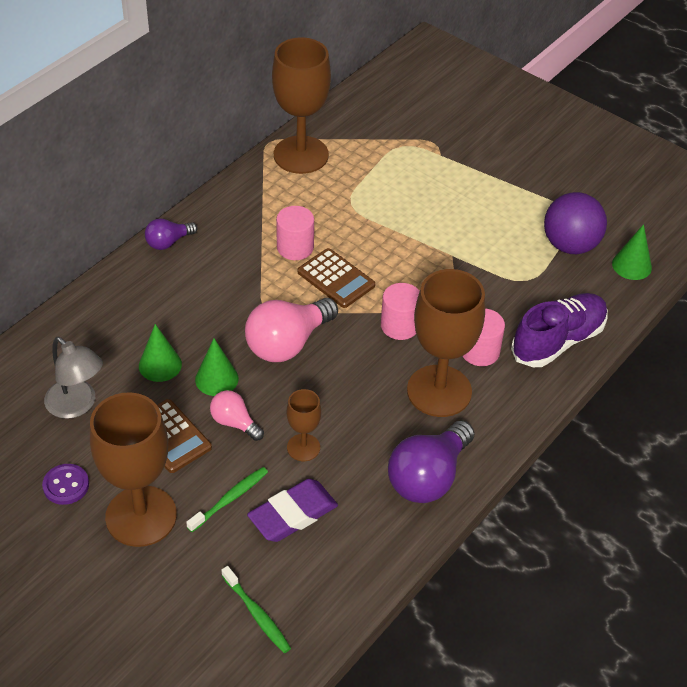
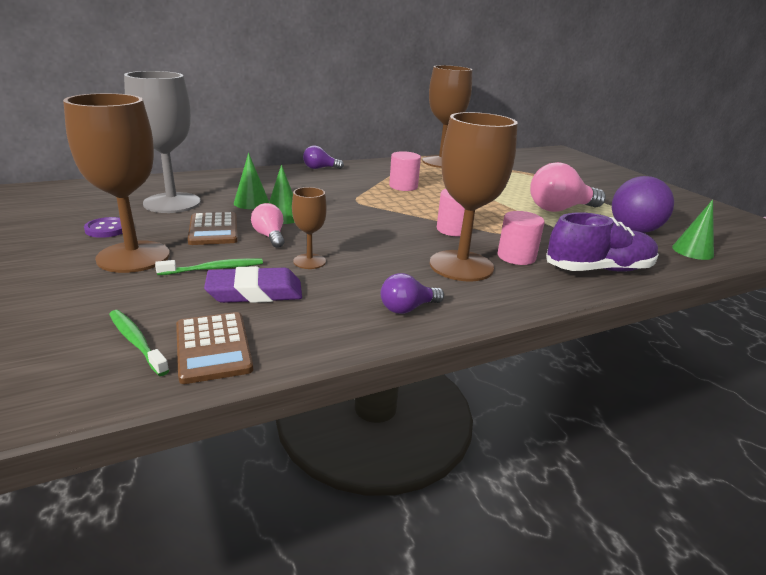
camera: 25 degrees right, 20 degrees down
grey lamp [44,337,103,419] -> grey goblet [124,71,201,213]
green toothbrush [221,566,291,653] -> green toothbrush turned 150 degrees clockwise [109,310,170,376]
pink light bulb [245,298,338,362] -> pink light bulb moved to [530,162,606,212]
brown calculator [298,248,375,308] -> brown calculator moved to [176,312,253,384]
purple light bulb [388,421,474,503] -> purple light bulb [381,273,444,314], size x0.54

